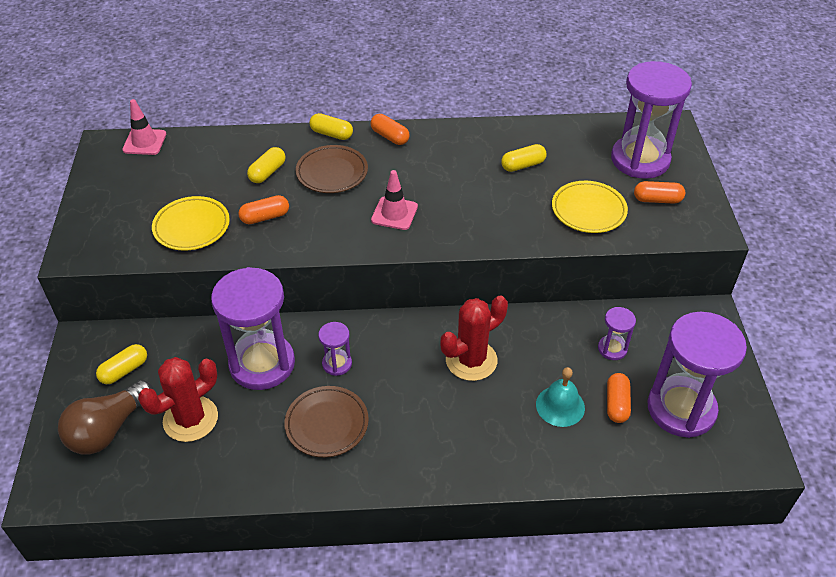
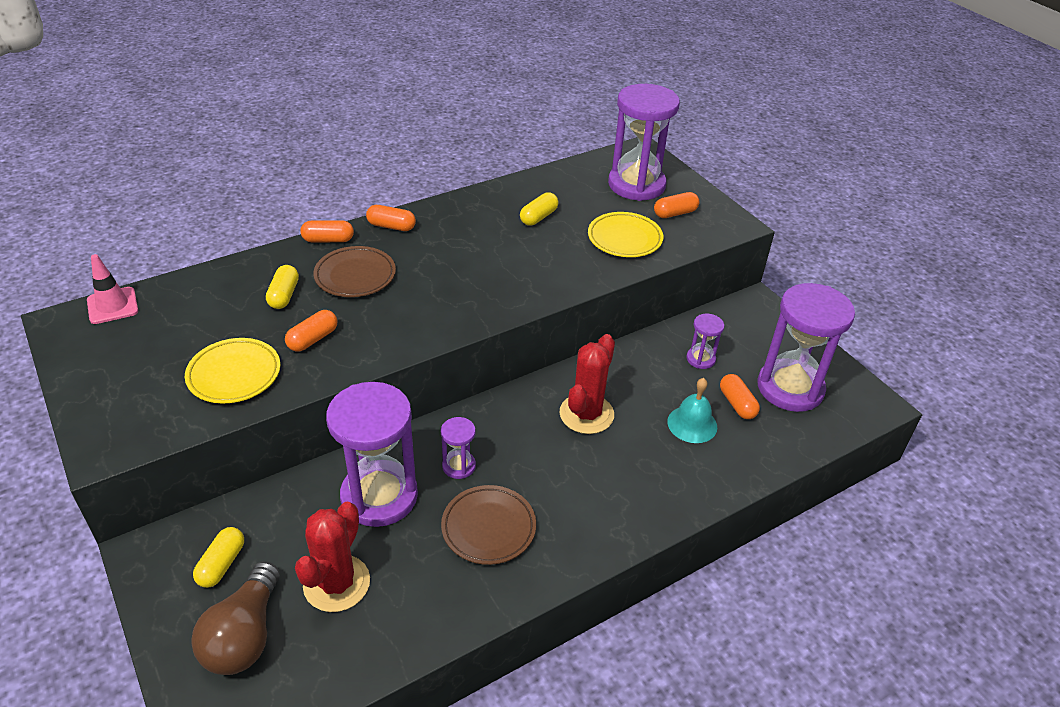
camera: 30 degrees left, 5 degrees down
yellow capsule [310,113,353,140] -> orange capsule [300,220,354,242]
pink traffic cone [371,170,418,230] -> none

